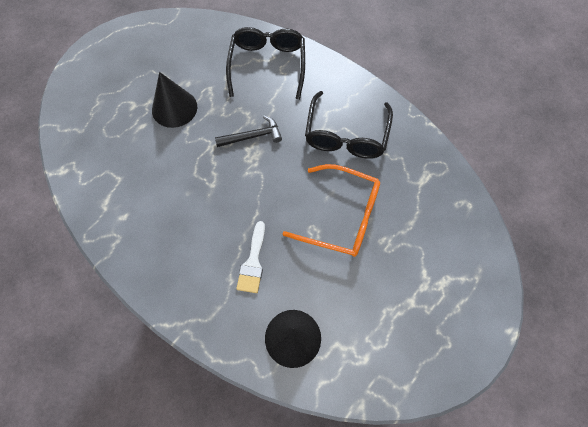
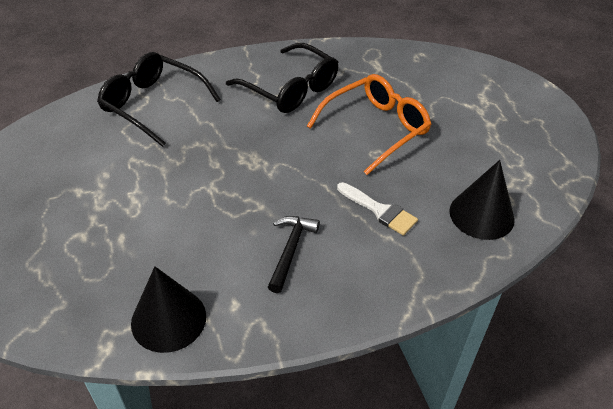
camera: 60 degrees left, 20 degrees down
black cone [152,72,197,128] -> black cone moved to [131,266,206,353]
black hammer [215,116,282,147] -> black hammer moved to [268,216,320,293]

